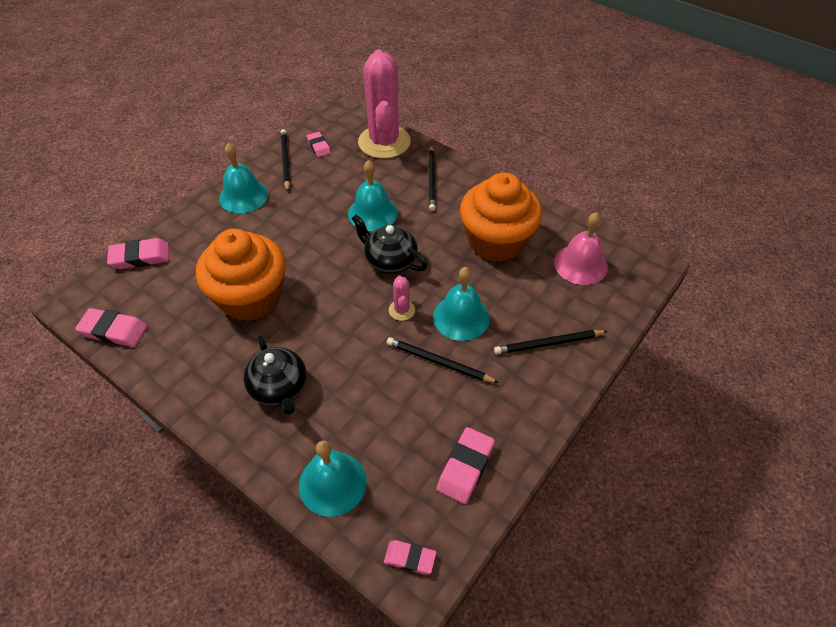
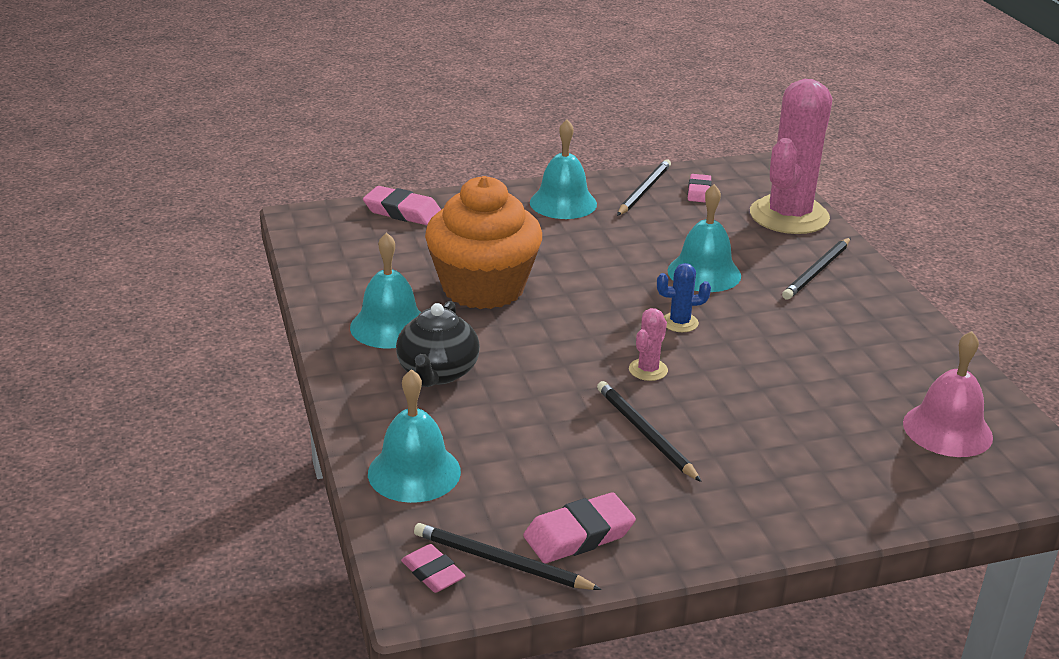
camera: 35 degrees right, 20 degrees down
pink eraser [75,308,147,347] -> none
black teapot [351,214,427,274] -> blue cactus [657,263,711,332]
turquoise bell [433,267,490,341] -> turquoise bell moved to [350,232,421,348]
orange cupcake [460,172,542,262] -> none
black pencil [494,330,608,354] -> black pencil moved to [414,523,602,590]

